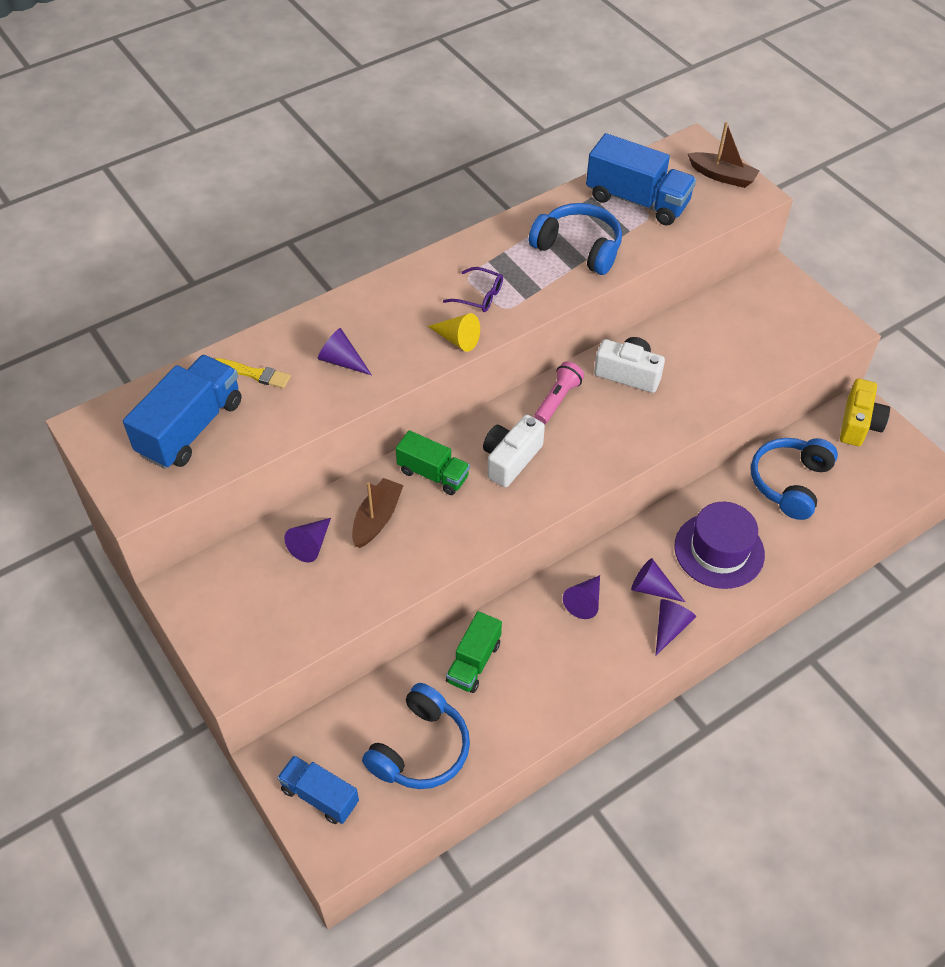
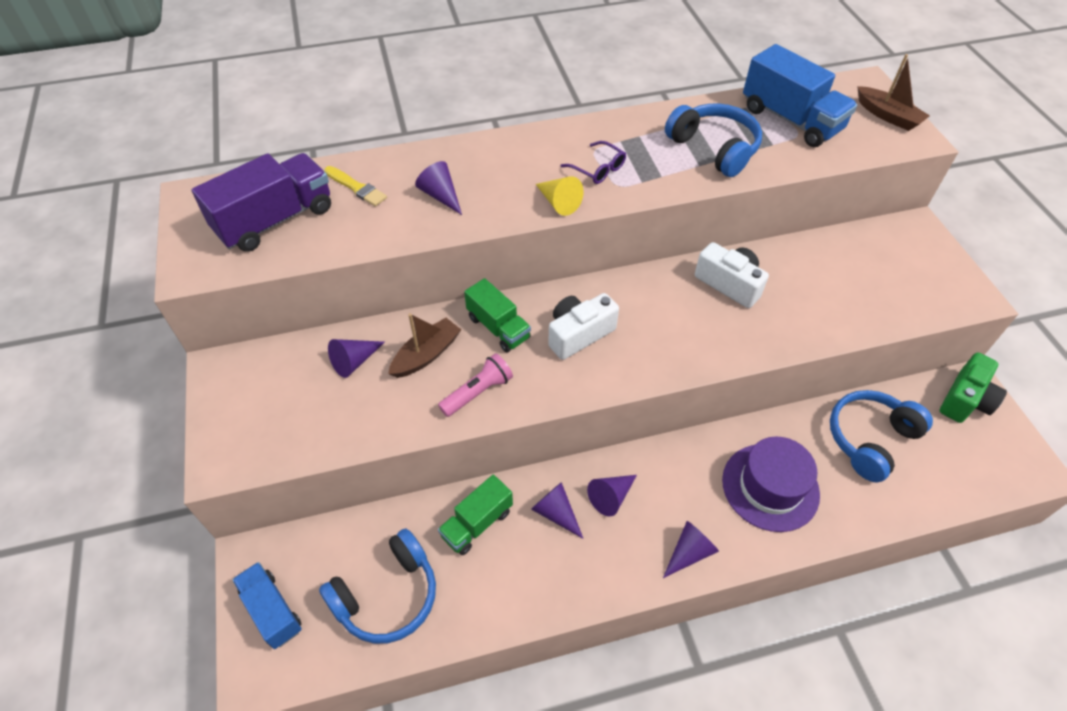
camera: 20 degrees right, 0 degrees up
blue truck [123,355,242,469] -> purple truck [192,153,331,252]
pink flashlight [534,361,584,424] -> pink flashlight moved to [438,353,513,417]
purple cone [631,558,685,602] -> purple cone moved to [531,482,583,538]
yellow camera [840,378,890,446] -> green camera [940,352,1007,423]

